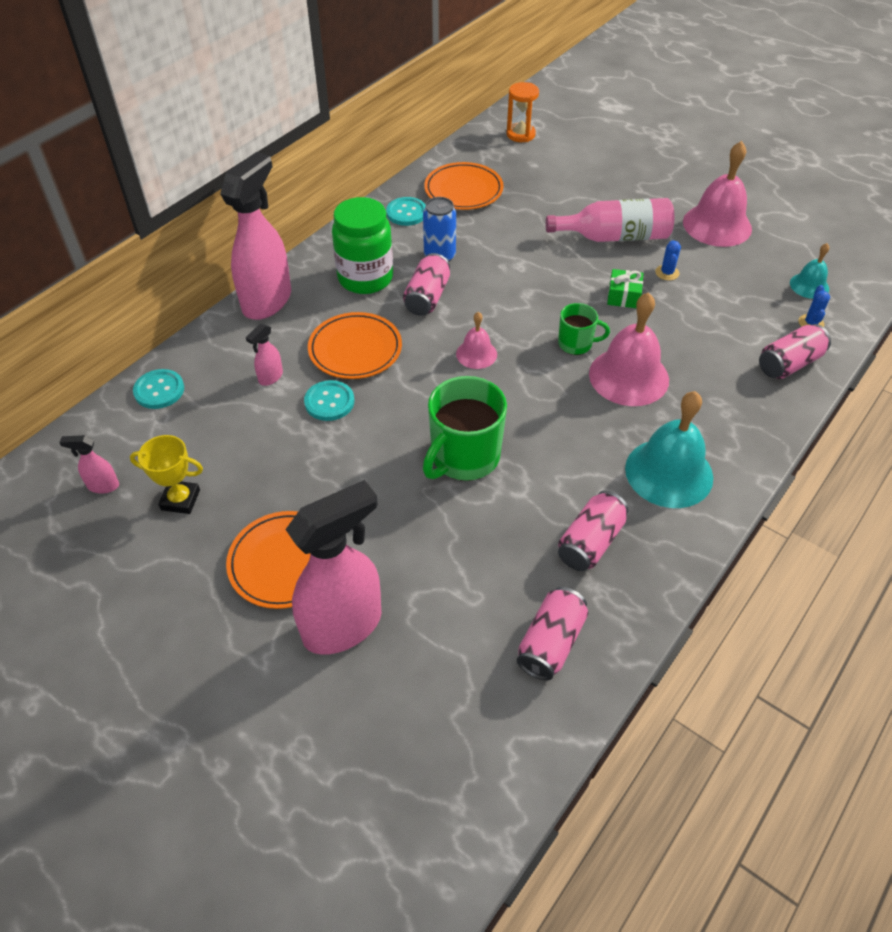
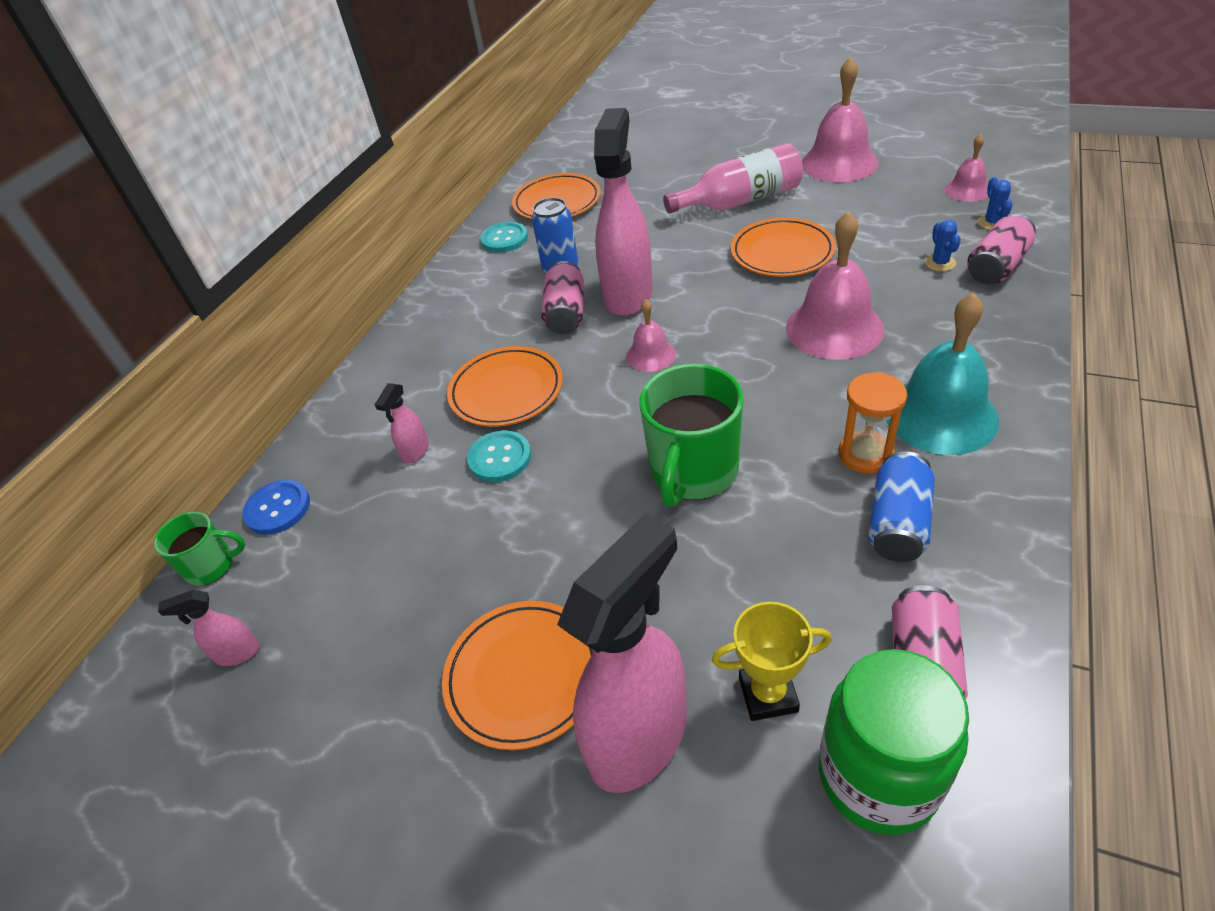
camera: 10 degrees left, 5 degrees down
yellow trophy [130,435,203,514] -> yellow trophy moved to [712,602,832,721]
turquoise button [133,369,184,409] -> blue button [242,480,310,535]
pink spray bottle [220,152,291,320] -> pink spray bottle moved to [594,108,653,316]
green jar [332,197,393,294] -> green jar moved to [819,649,969,835]
orange hourglass [507,82,539,142] -> orange hourglass moved to [839,372,907,474]
green mug [558,303,610,355] -> green mug moved to [154,512,245,586]
pink can [558,491,629,571] -> blue can [868,451,935,562]
green gift [607,269,643,308] -> orange plate [731,218,836,277]
blue cactus [655,240,681,280] -> blue cactus moved to [925,220,961,271]
turquoise bell [790,243,829,299] -> pink bell [945,134,988,202]

